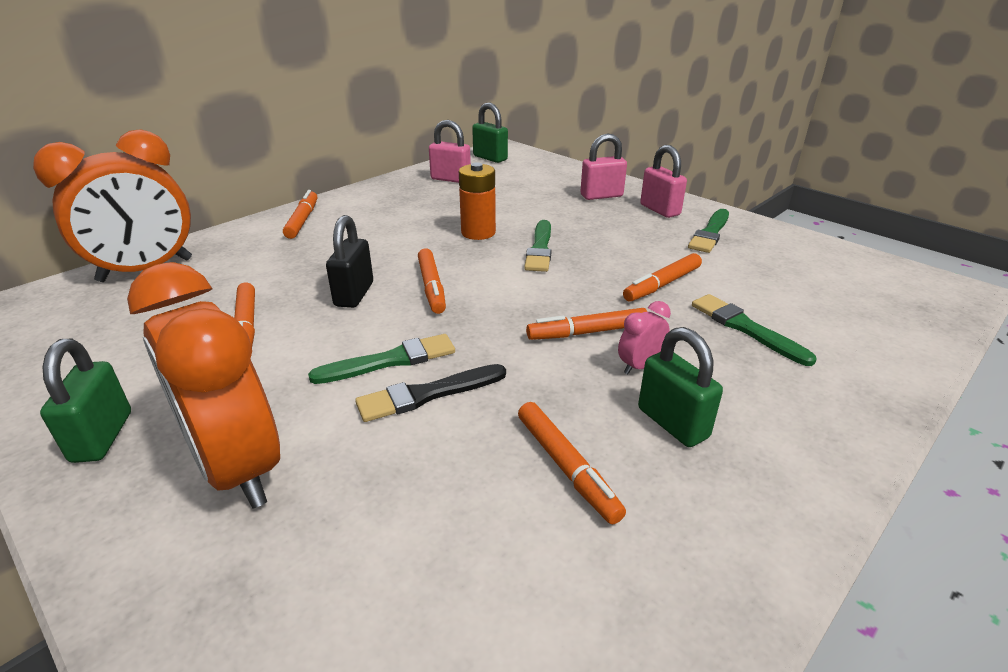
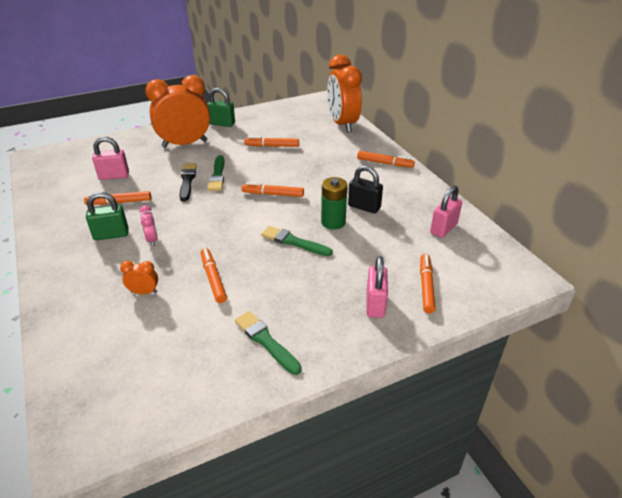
camera: 110 degrees right, 5 degrees up
black padlock [326,215,373,308] -> black padlock moved to [348,165,383,214]
orange battery [459,162,496,240] -> green battery [321,177,348,230]
green padlock [472,103,508,163] -> none
orange marker [526,308,647,340] -> orange marker moved to [420,254,436,313]
pink padlock [640,145,687,218] -> pink padlock moved to [92,136,129,180]
green brush [692,294,817,366] -> orange clock [120,261,158,294]

